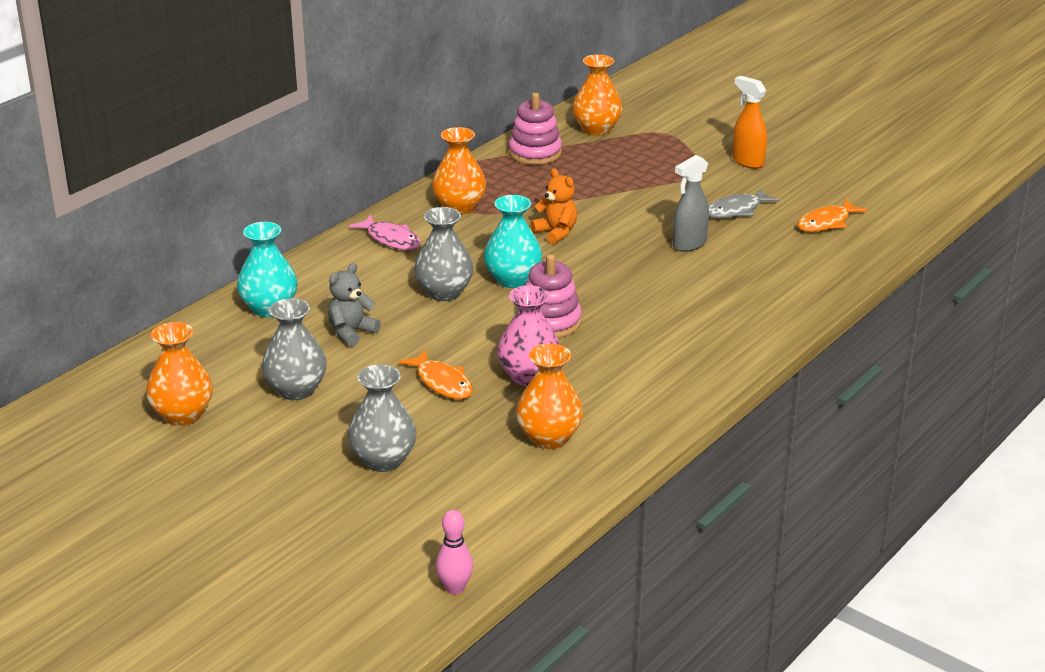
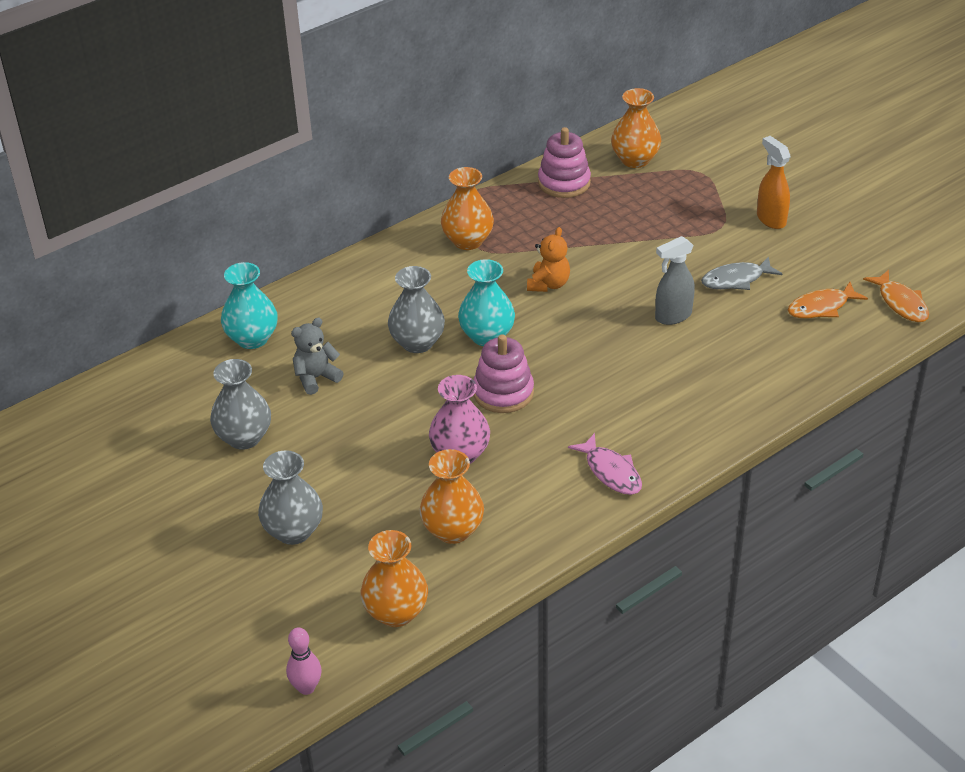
camera: 15 degrees right, 10 degrees up
orange vase [146,322,213,426] -> orange vase moved to [360,530,428,627]
pink fish [349,215,421,250] -> pink fish moved to [568,433,642,495]
orange fish [398,349,473,399] -> orange fish moved to [863,270,929,322]
orange teddy bear [530,168,577,244] -> orange teddy bear turned 45 degrees clockwise [527,227,570,292]

